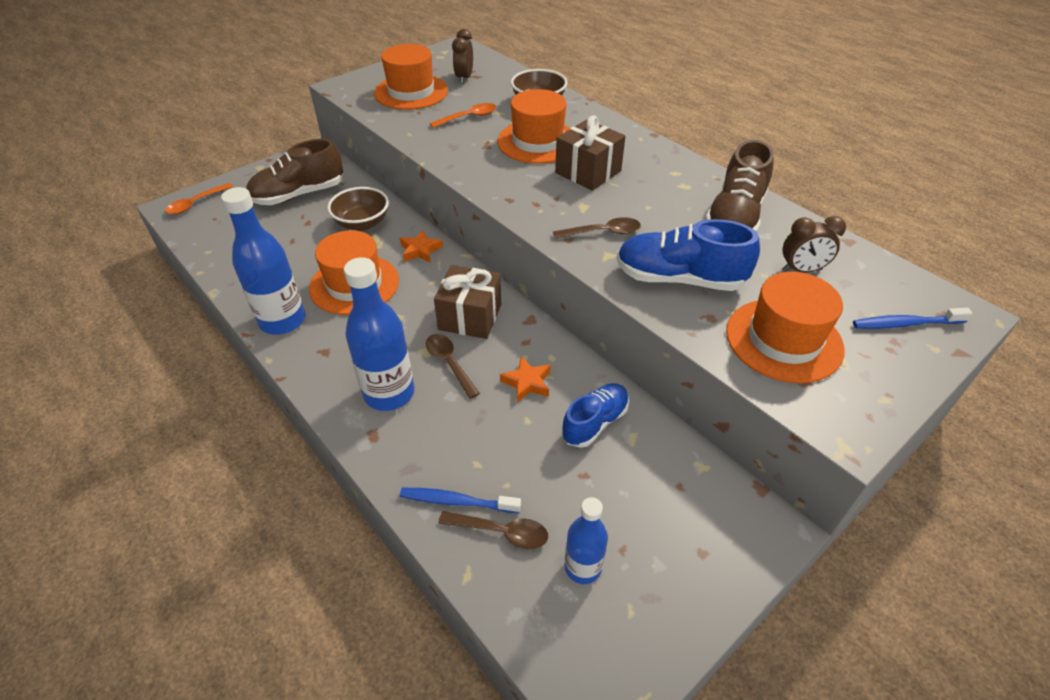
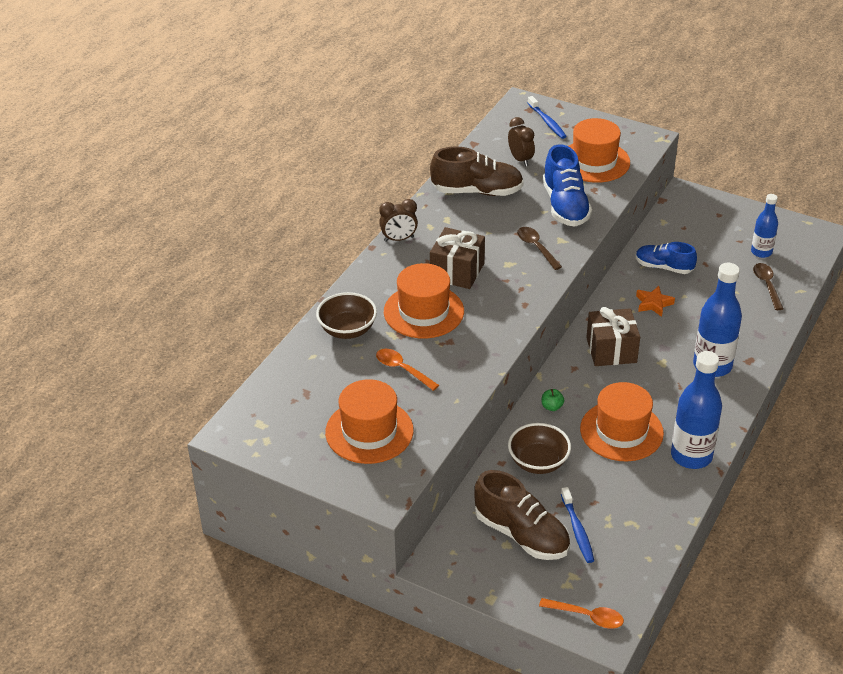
camera: 110 degrees left, 5 degrees down
orange star [400,230,443,263] -> green apple [542,389,564,411]
blue toothbrush [400,488,521,513] -> blue toothbrush moved to [561,487,594,563]
brown spoon [426,334,480,399] -> none
brown clock [452,29,473,84] -> brown clock moved to [379,199,418,242]

